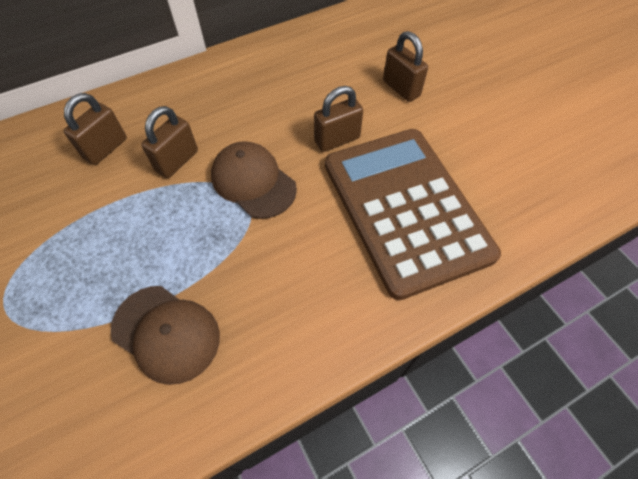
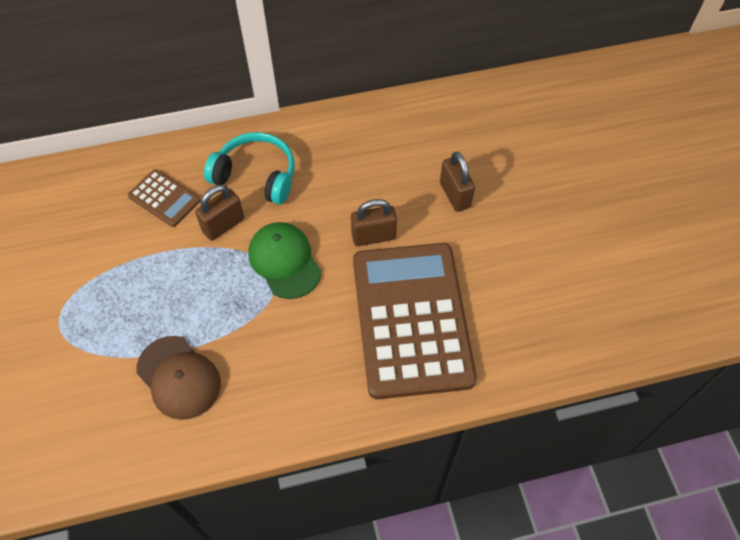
camera: 15 degrees right, 0 degrees up
brown padlock [64,93,127,165] -> brown calculator [128,169,201,227]
brown cap [211,141,297,219] -> green cap [248,222,322,299]
none -> turquoise headphones [204,132,295,205]

